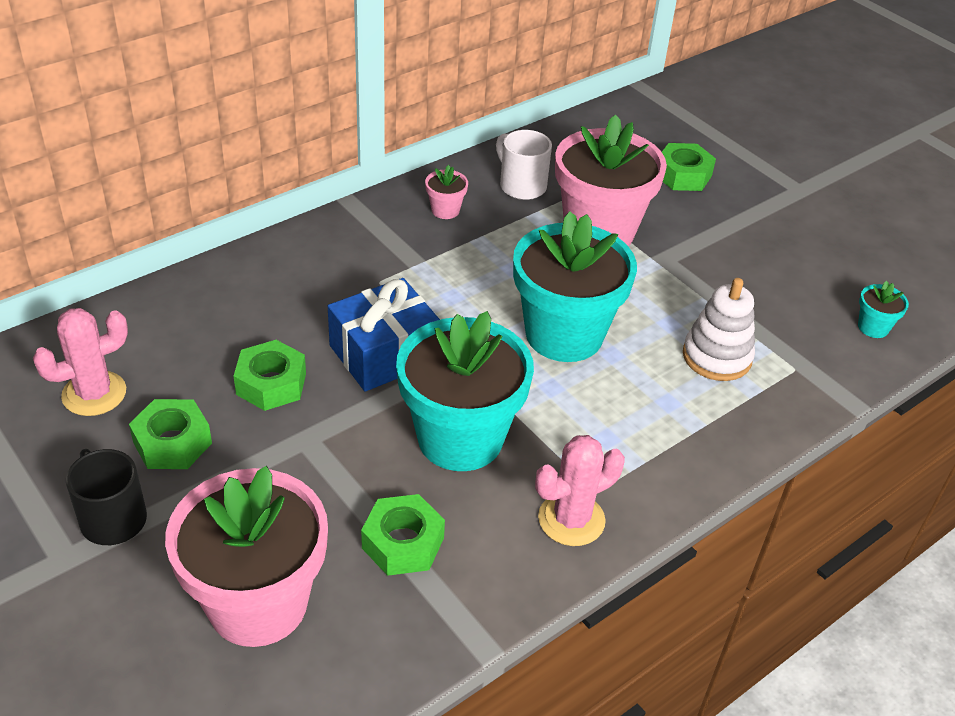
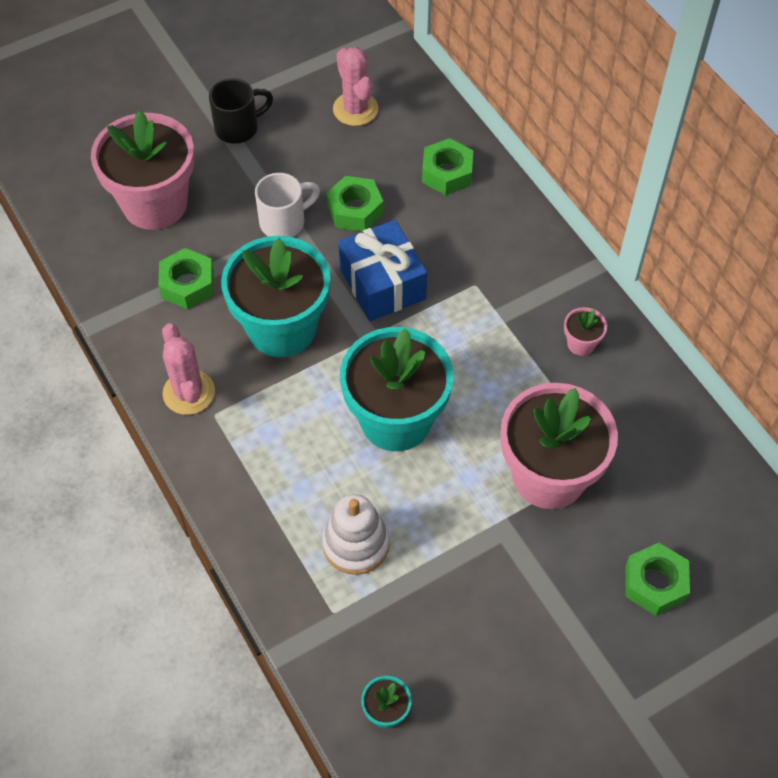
camera: 100 degrees right, 15 degrees up
green nut [129,399,212,469] -> green nut moved to [422,138,473,195]
white mug [496,130,552,200] -> white mug moved to [255,173,320,237]

